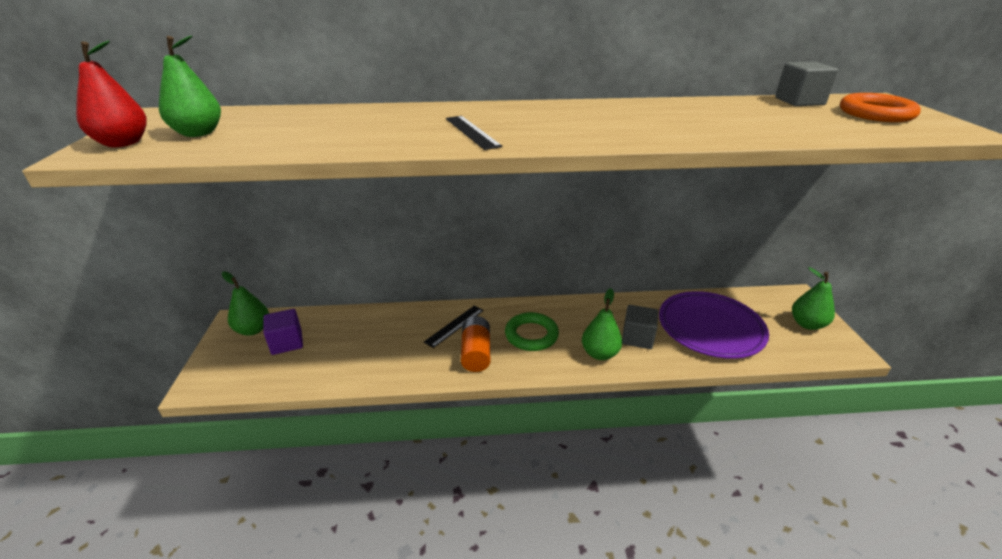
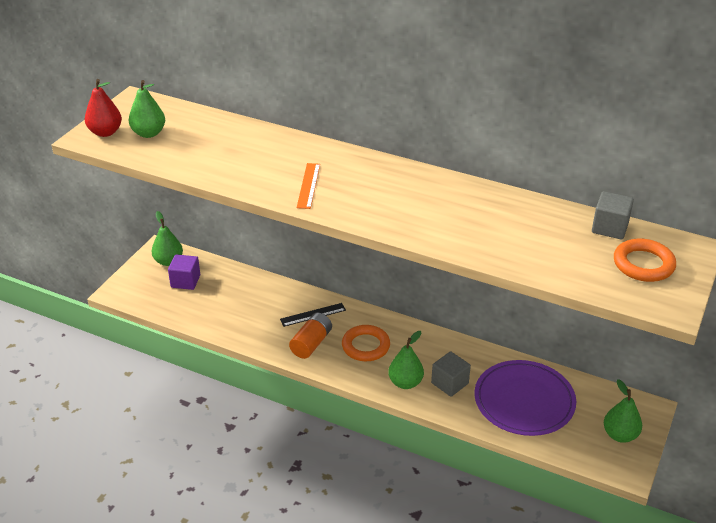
camera: 30 degrees right, 5 degrees up
black ruler [446,116,503,150] -> orange ruler [297,163,320,209]
green ring [505,312,559,351] -> orange ring [342,325,390,361]

